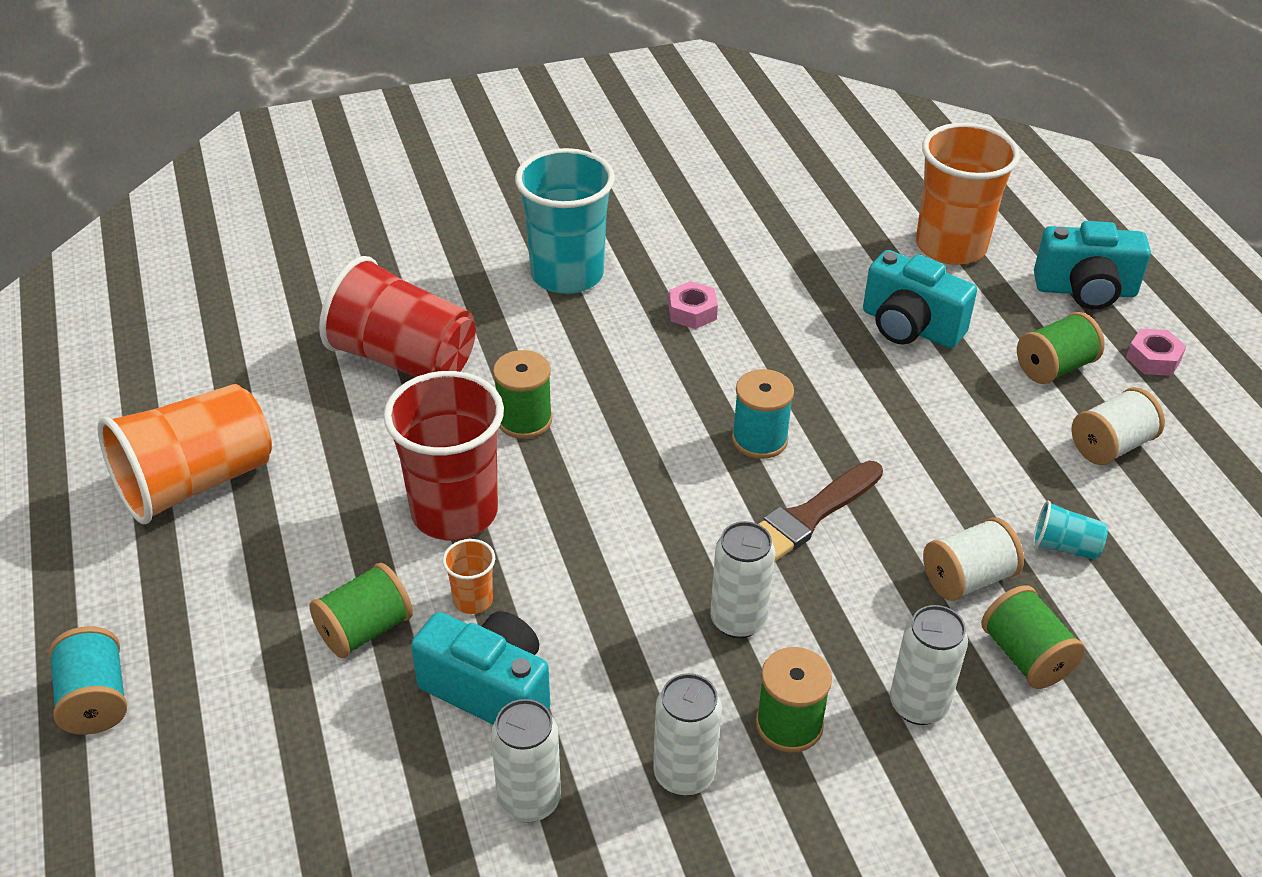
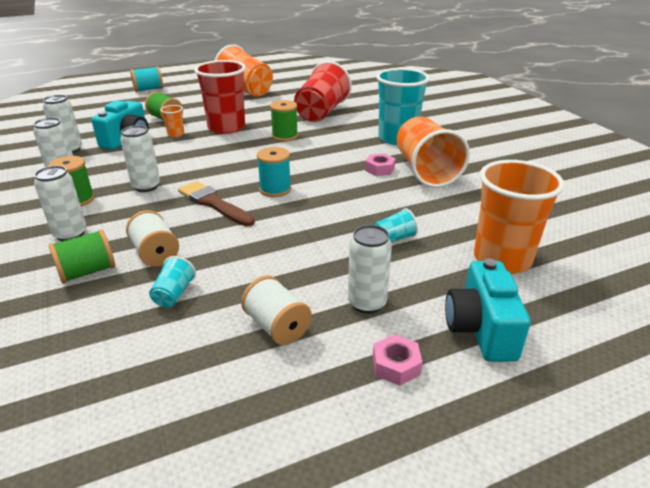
camera: 85 degrees right, 10 degrees down
turquoise camera [863,250,977,348] -> turquoise cup [373,208,418,242]
green spool [1017,312,1105,384] -> white can [348,225,392,314]
none -> orange cup [397,116,470,188]

